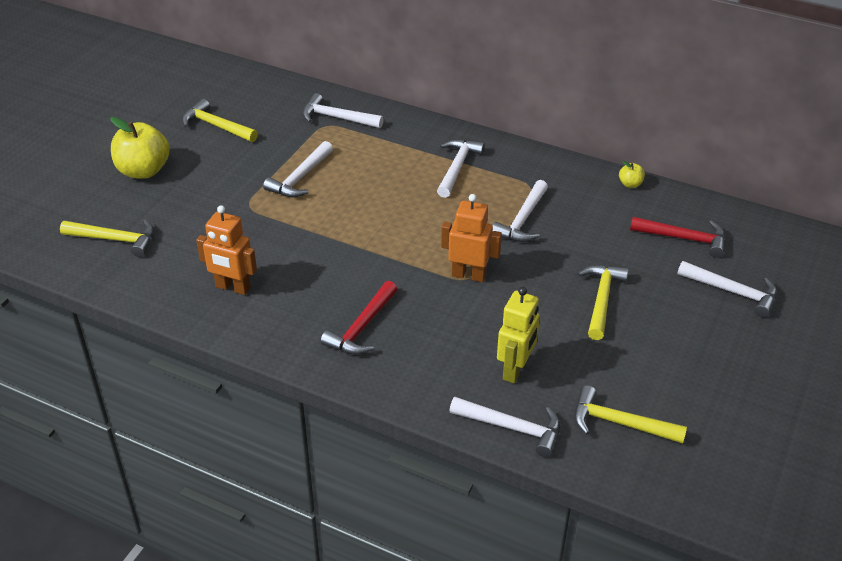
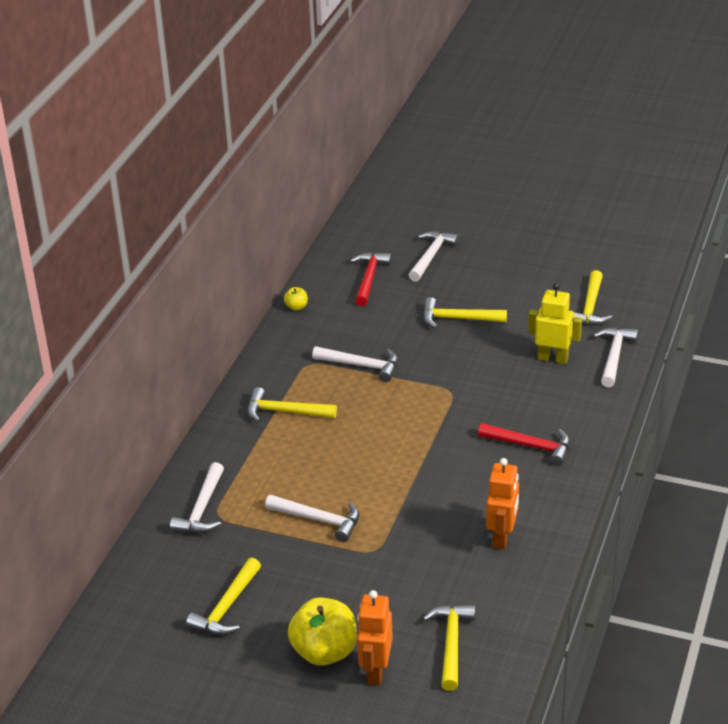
camera: 95 degrees left, 5 degrees down
white hammer [437,139,485,198] -> yellow hammer [247,387,337,422]
orange robot [441,194,502,282] -> orange robot moved to [357,590,393,685]

